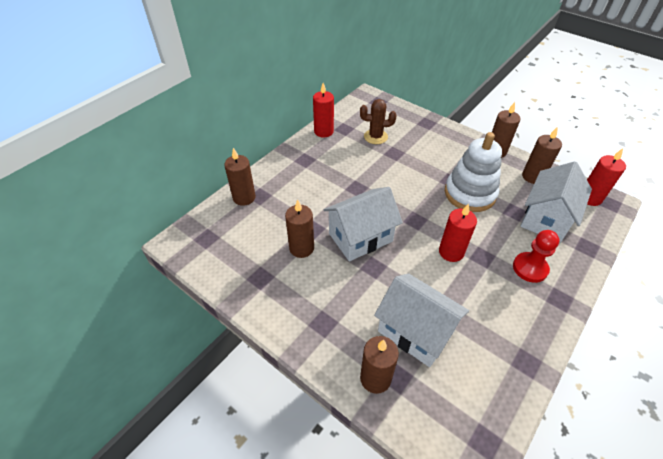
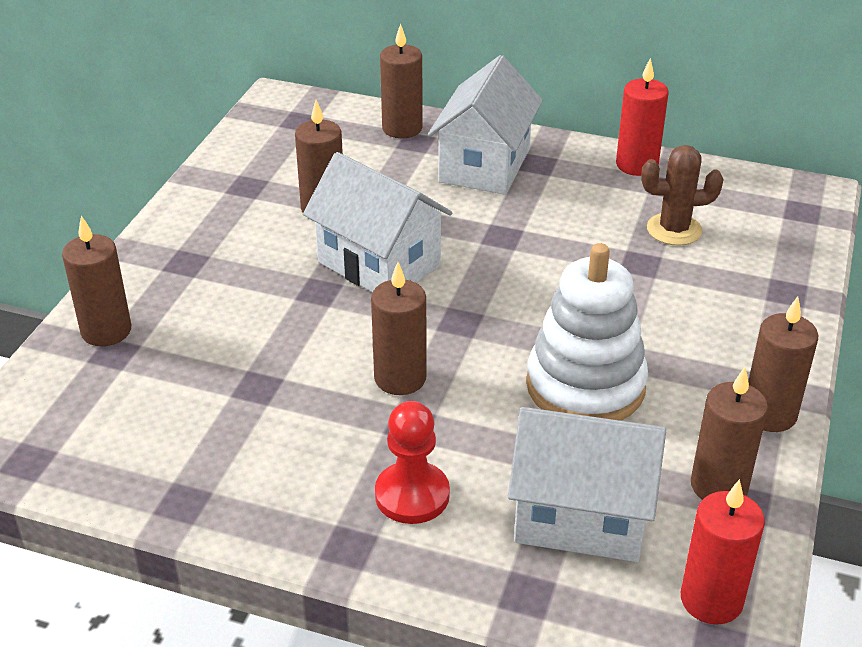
camera: 70 degrees right, 10 degrees down
brown cactus [360,99,397,144] -> brown cactus turned 75 degrees counterclockwise [641,145,724,246]
white house [374,273,469,367] -> white house moved to [428,55,543,195]
red candle [439,203,477,262] -> brown candle [371,262,427,395]

